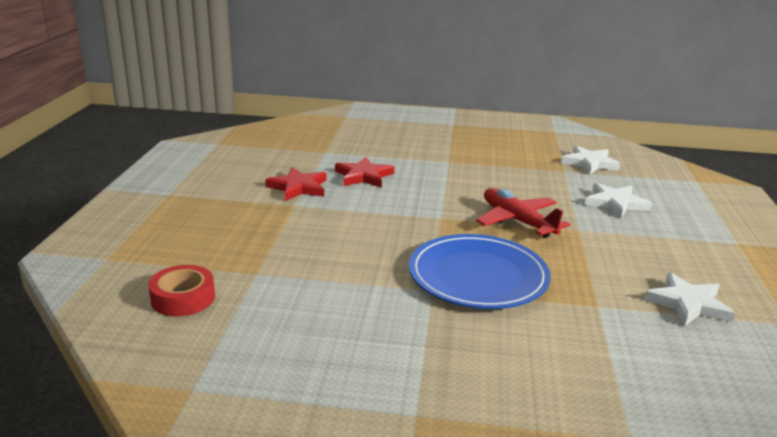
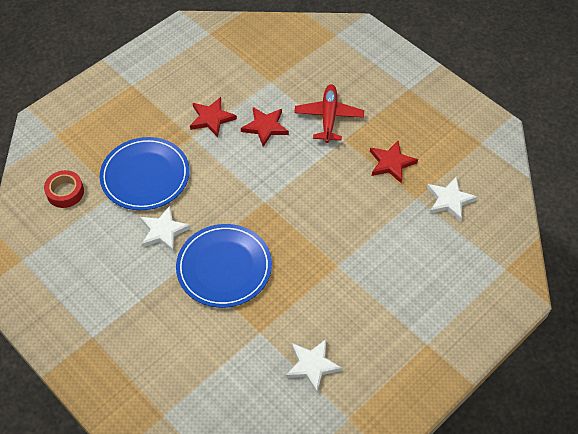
camera: 40 degrees right, 30 degrees up
red plane [476,188,570,238] -> red plane moved to [294,84,364,143]
white star [585,183,652,218] -> white star moved to [140,206,191,252]
none -> blue plate [100,137,190,210]
none -> red star [370,141,418,183]

